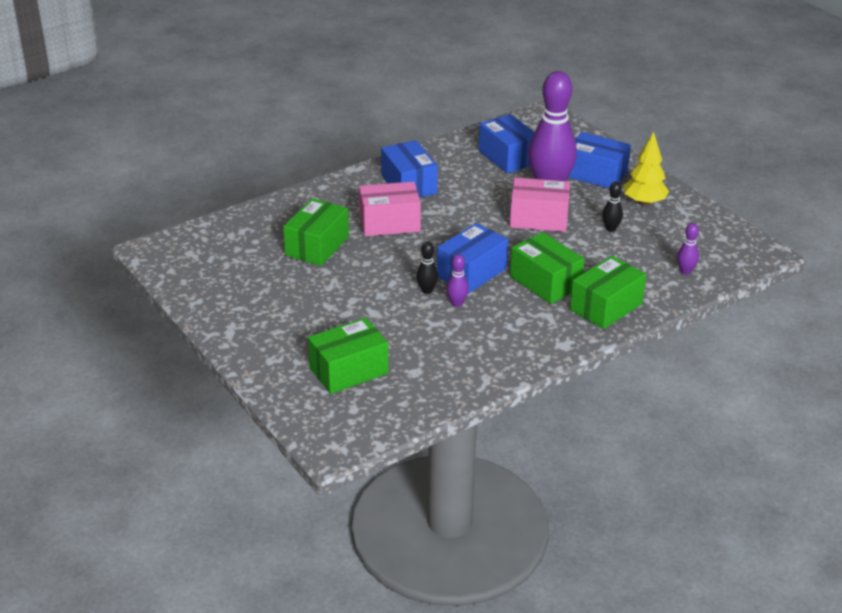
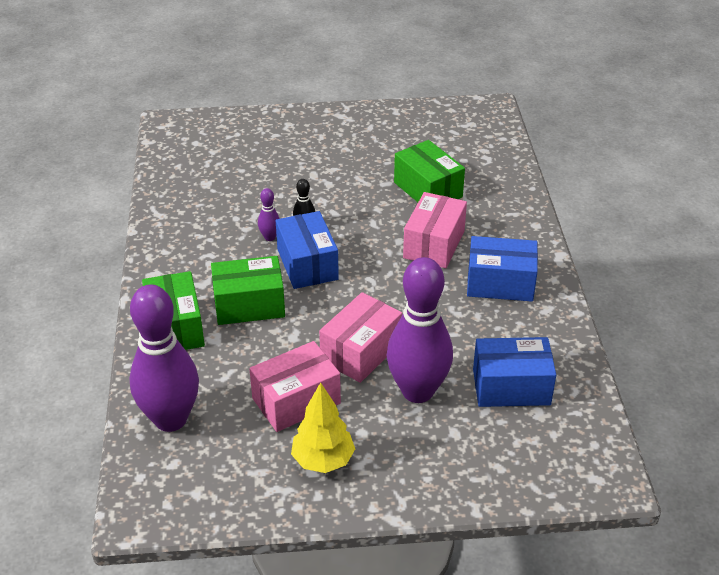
camera: 120 degrees right, 5 degrees up
green box [308,318,389,394] -> none
blue box [568,132,631,188] -> none
black bowling pin [602,182,623,232] -> pink box [249,341,341,432]
purple bowling pin [677,223,699,275] -> purple bowling pin [129,285,199,432], size x2.45

